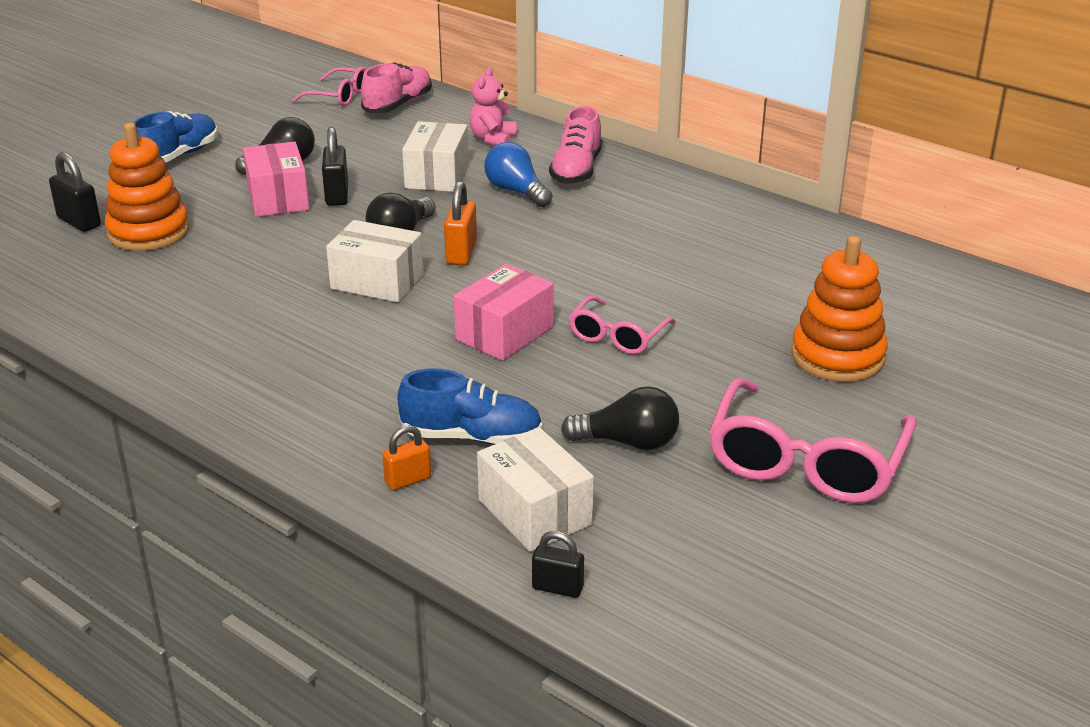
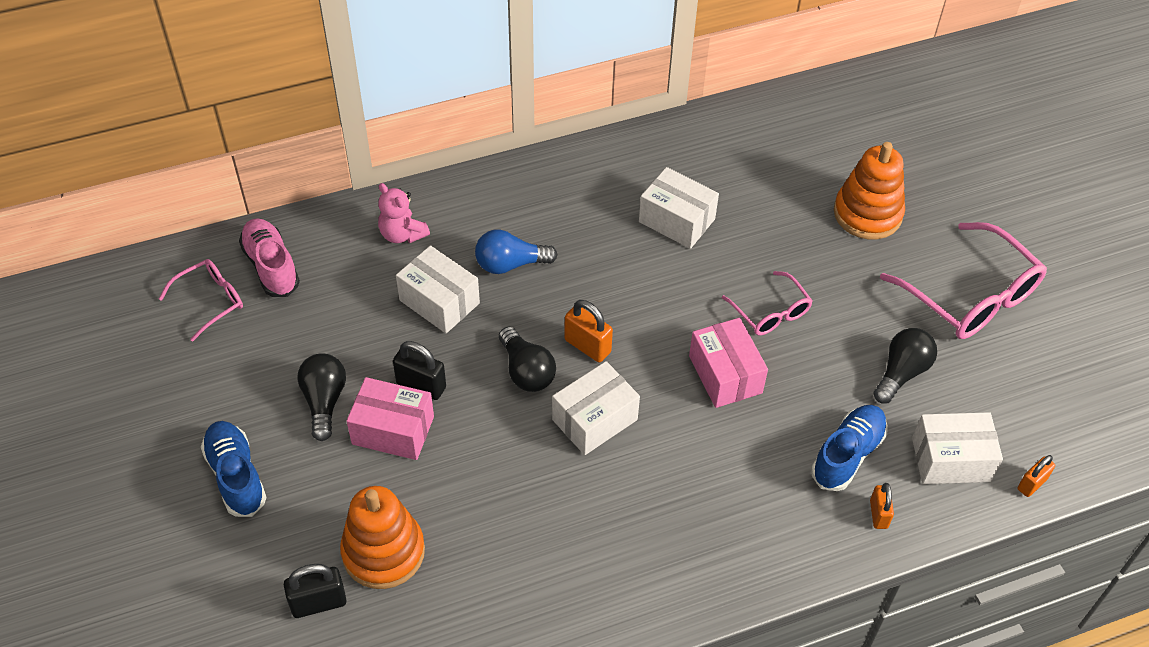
camera: 60 degrees left, 20 degrees up
black padlock [532,531,584,598] -> orange padlock [1017,455,1055,497]
pink shoe [549,106,602,184] -> none
none -> white box [639,167,719,249]

